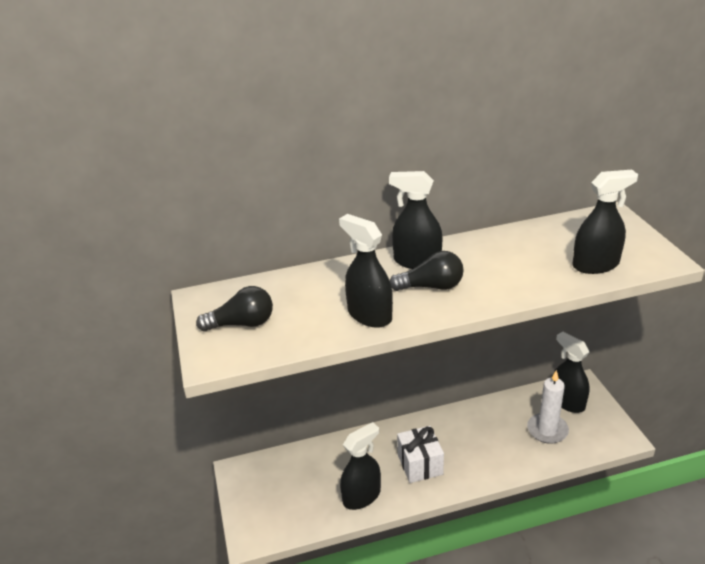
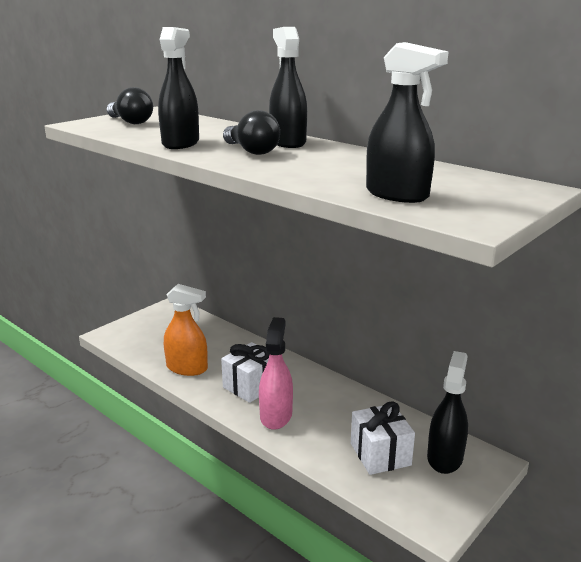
camera: 55 degrees right, 10 degrees down
black spray bottle [340,422,381,510] -> orange spray bottle [164,284,208,376]
white candle [527,370,569,444] -> white gift [351,401,415,475]
none -> pink spray bottle [259,317,293,430]

